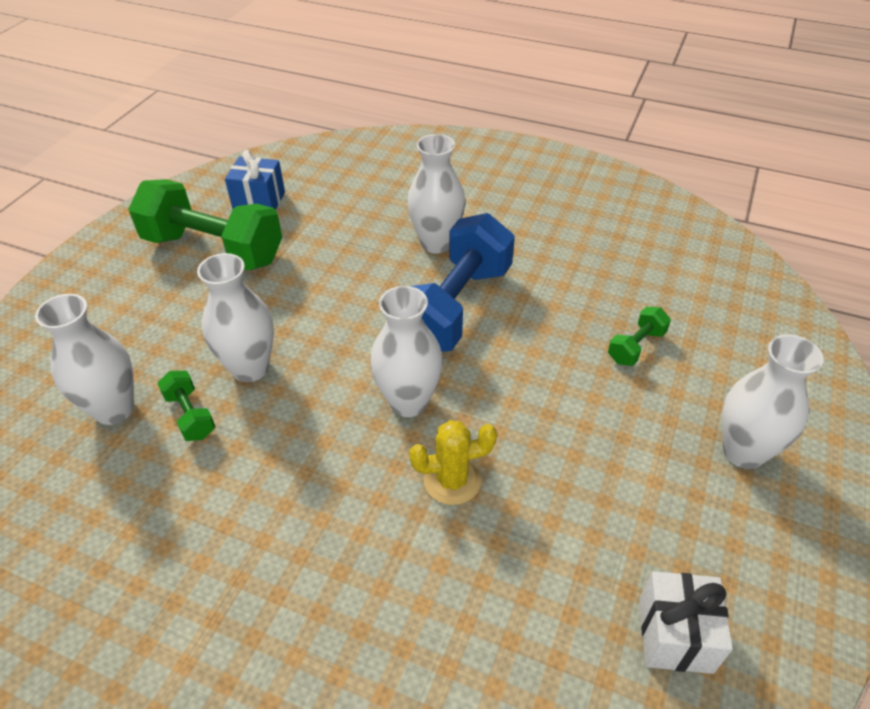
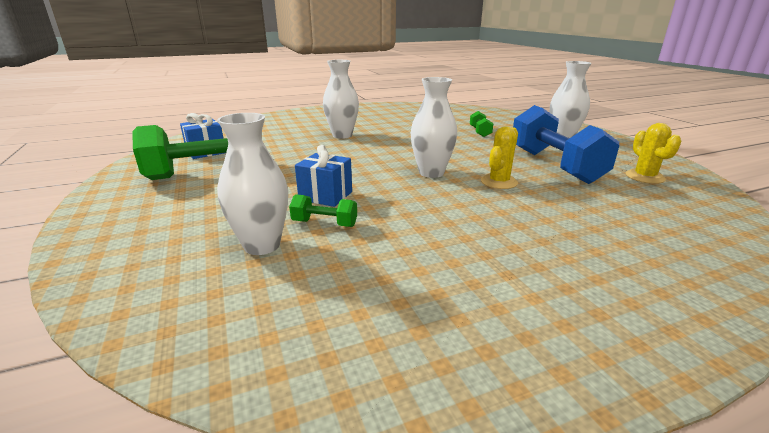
camera: 45 degrees left, 20 degrees down
white vase [197,253,274,382] -> blue gift [295,145,352,207]
blue dumbbell [411,213,515,352] -> blue dumbbell moved to [513,105,619,184]
white gift [640,571,733,674] -> yellow cactus [625,123,681,184]

